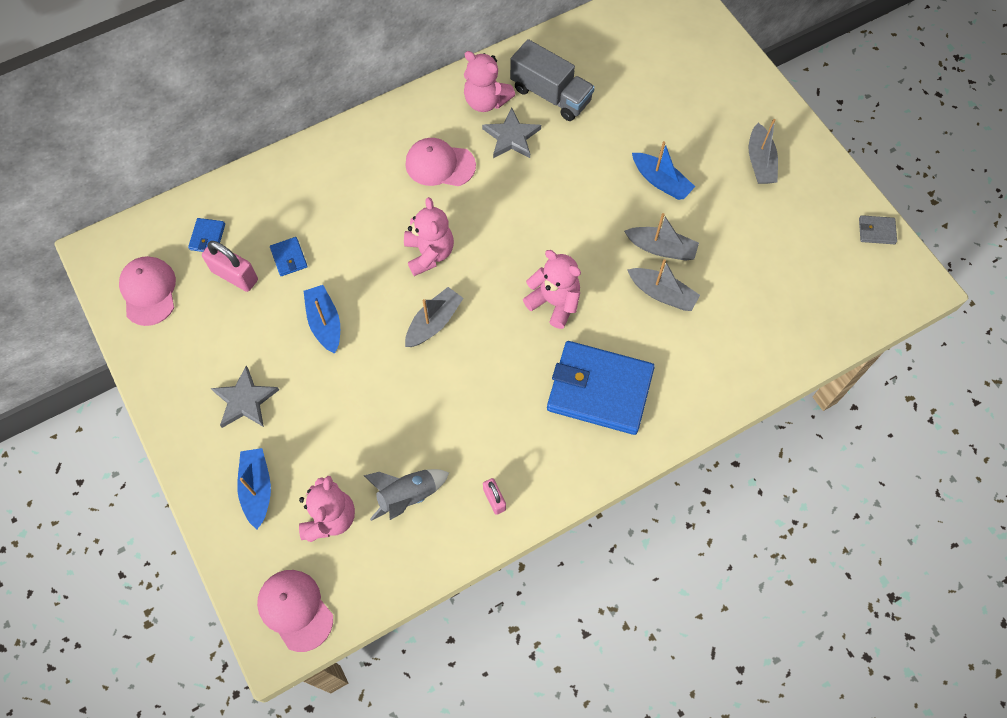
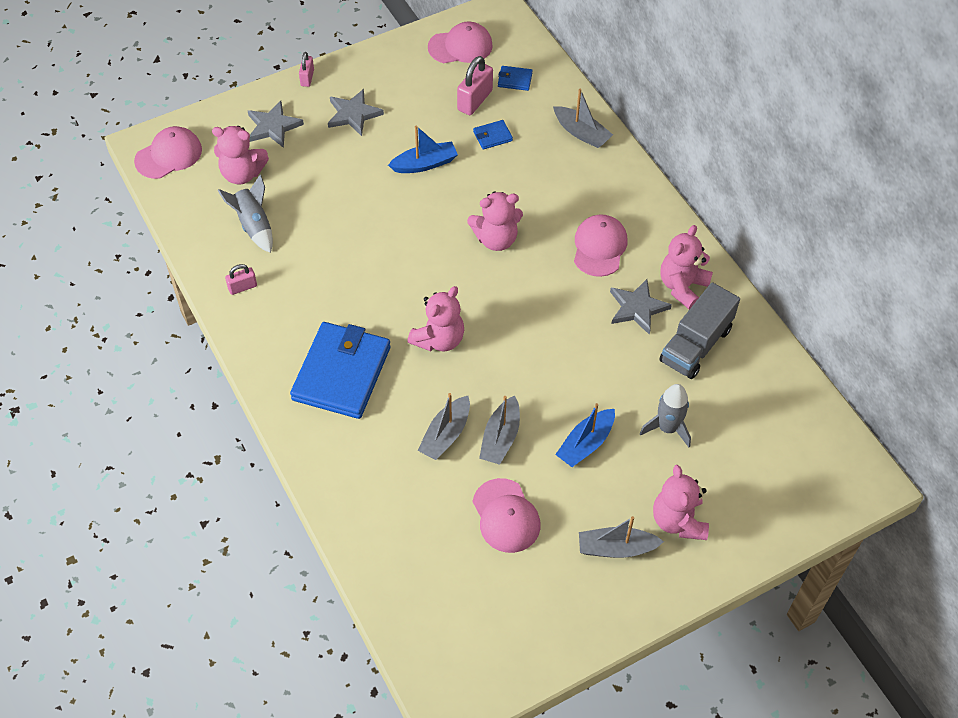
camera: 90 degrees right, 10 degrees down
blue boat [237,448,271,529] -> grey star [248,101,304,148]
grey boat [405,287,463,347] -> grey boat moved to [553,89,613,148]
grey wallet [859,215,897,244] -> none
none -> pink padlock [299,52,314,87]
none -> pink cap [473,478,541,553]
none -> grey rocket [640,384,691,447]
none -> pink teddy bear [653,465,709,540]

